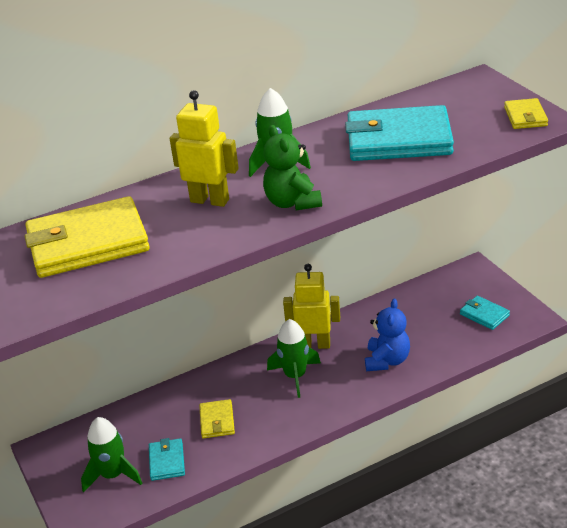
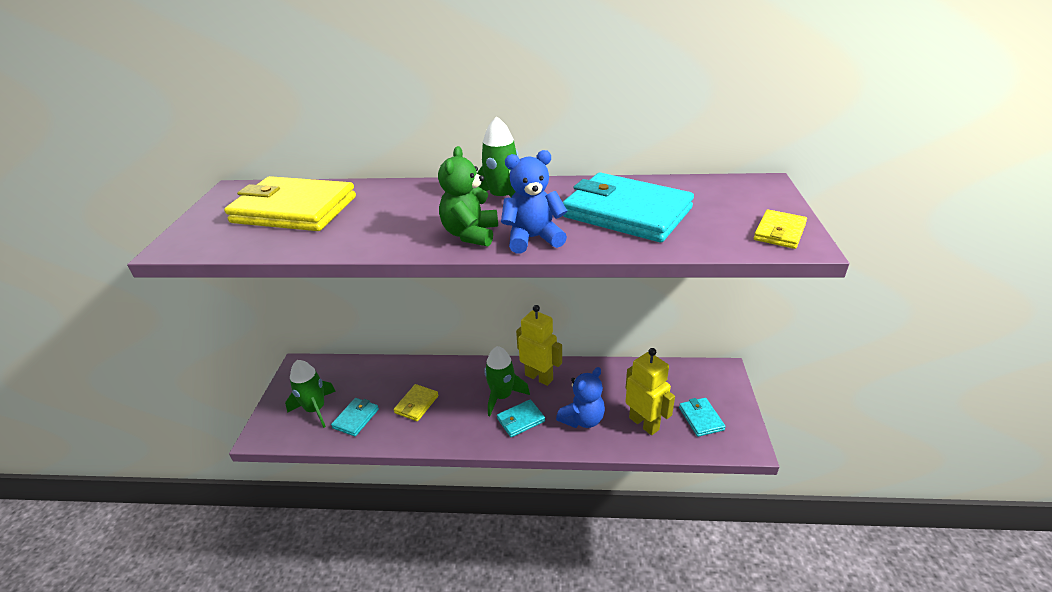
camera: 30 degrees right, 0 degrees up
yellow robot [170,90,239,207] -> yellow robot moved to [625,348,675,435]
none -> turquoise wallet [497,399,545,437]
none -> blue teddy bear [501,150,567,254]

